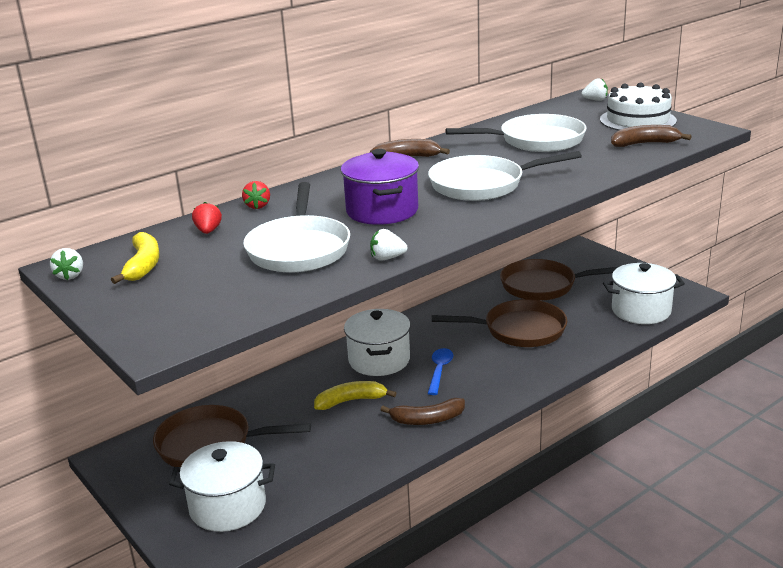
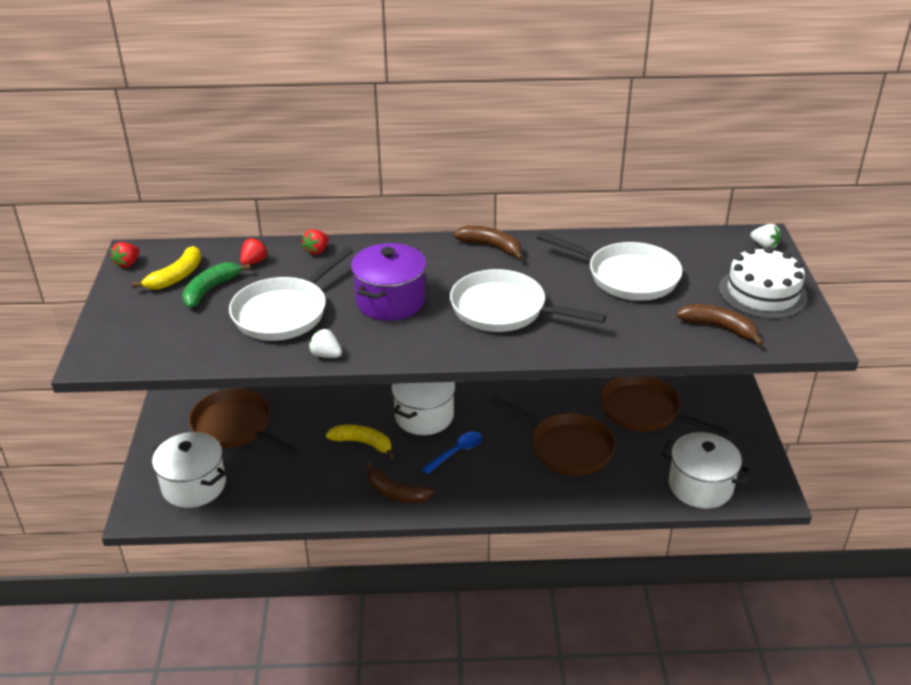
camera: 35 degrees right, 10 degrees up
white strawberry [50,248,83,280] -> red strawberry [111,242,140,268]
none -> green banana [182,262,251,308]

